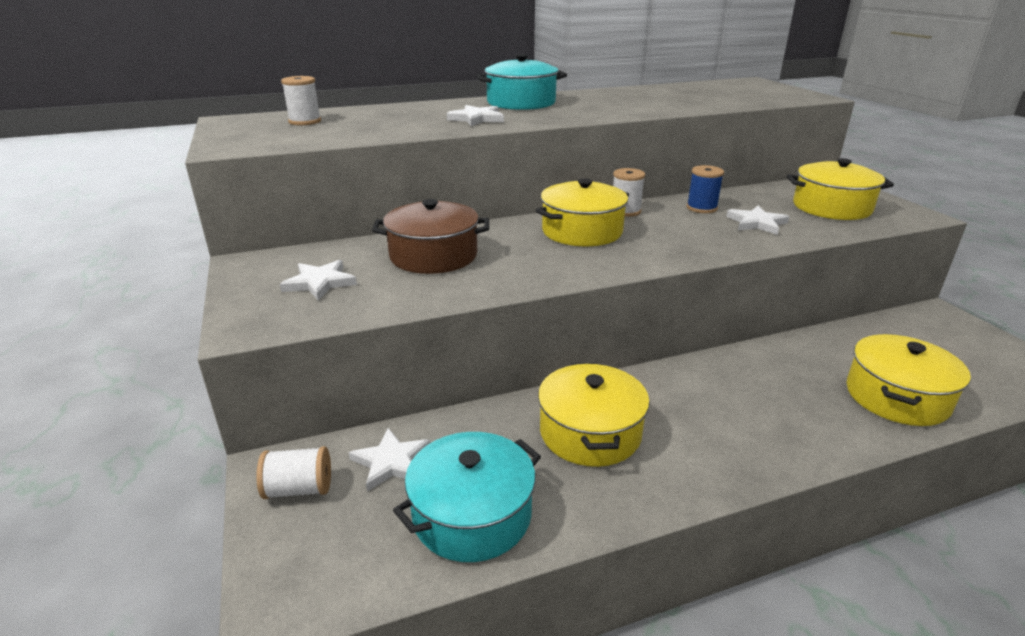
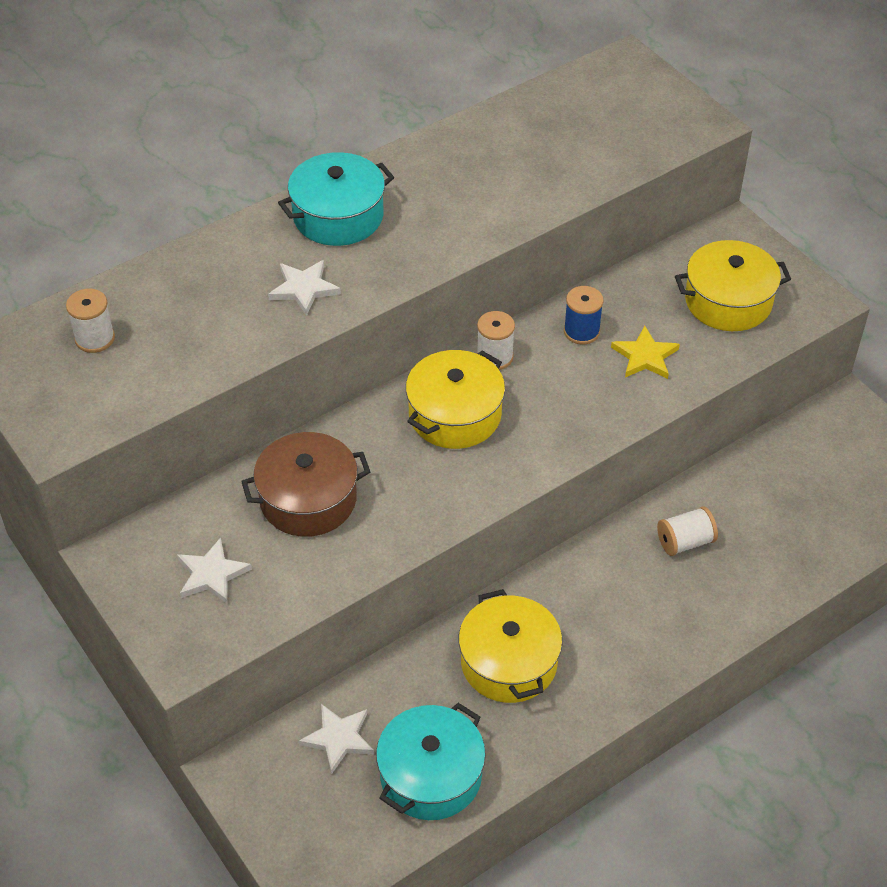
camera: 15 degrees left, 20 degrees up
white spool [256,446,331,499] -> white spool moved to [657,506,718,556]
white star [726,206,789,235] -> yellow star [611,326,680,379]
yellow pot [846,334,971,426] -> none

